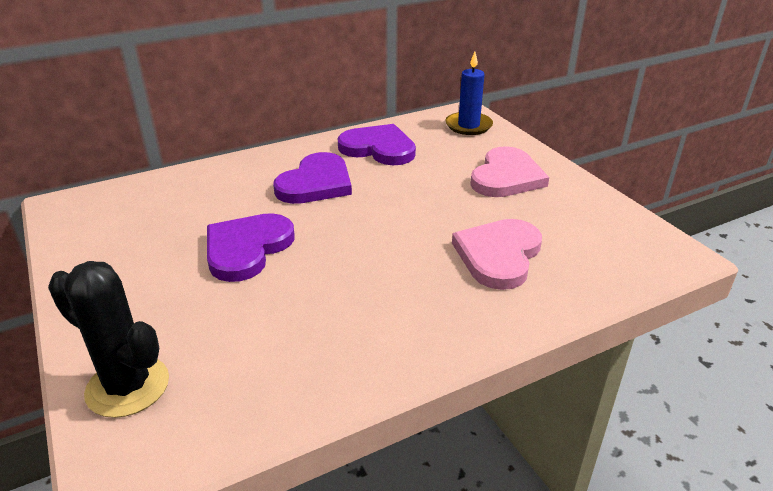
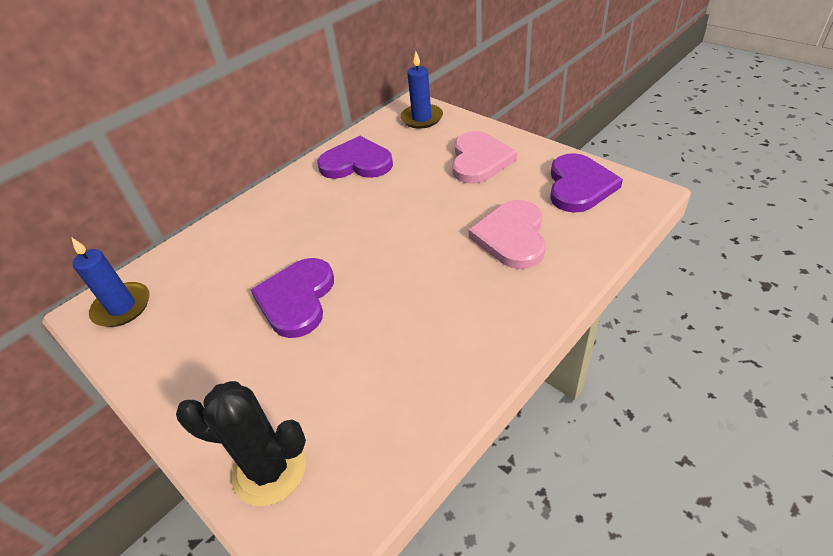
camera: 15 degrees left, 10 degrees up
purple heart [273,152,352,204] -> purple heart moved to [550,153,623,213]
none -> blue candle [71,237,149,327]

